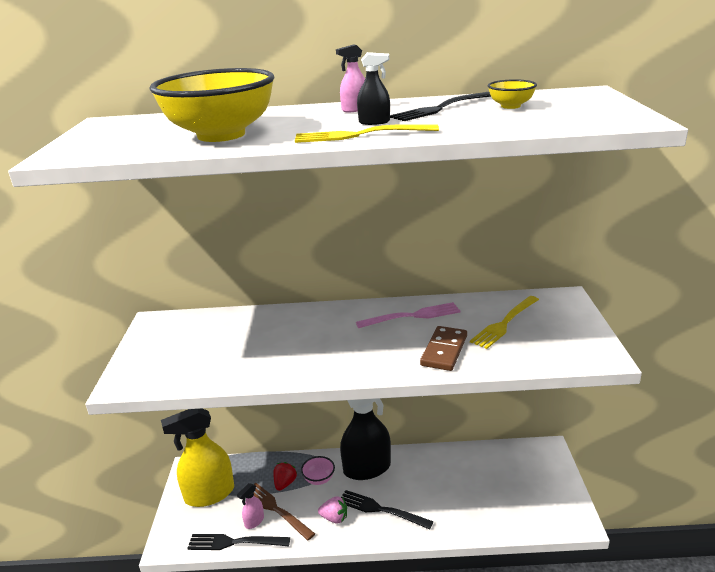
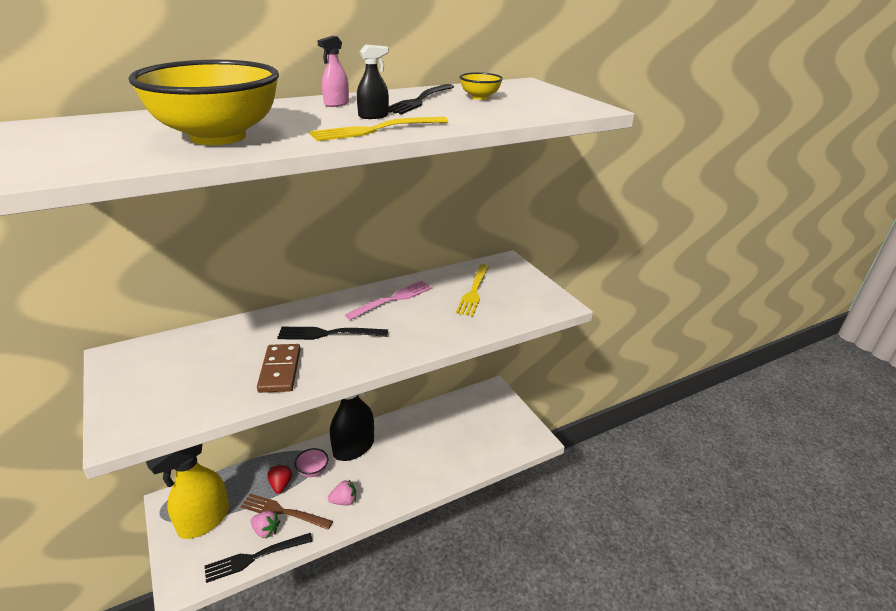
camera: 30 degrees left, 5 degrees up
pink spray bottle [237,483,264,529] -> pink strawberry [251,511,280,539]
black fork [341,490,434,529] -> black fork moved to [277,327,388,340]
brown domino [420,326,467,371] -> brown domino moved to [257,344,301,393]

